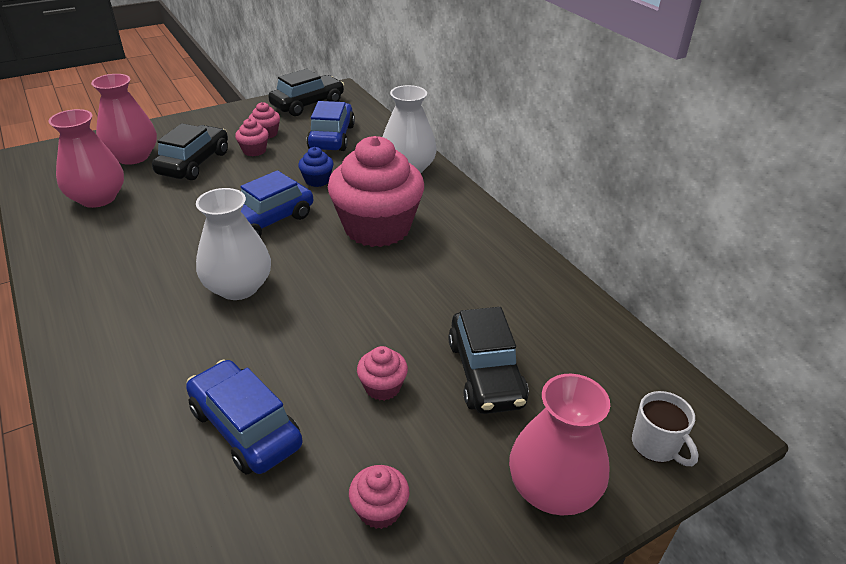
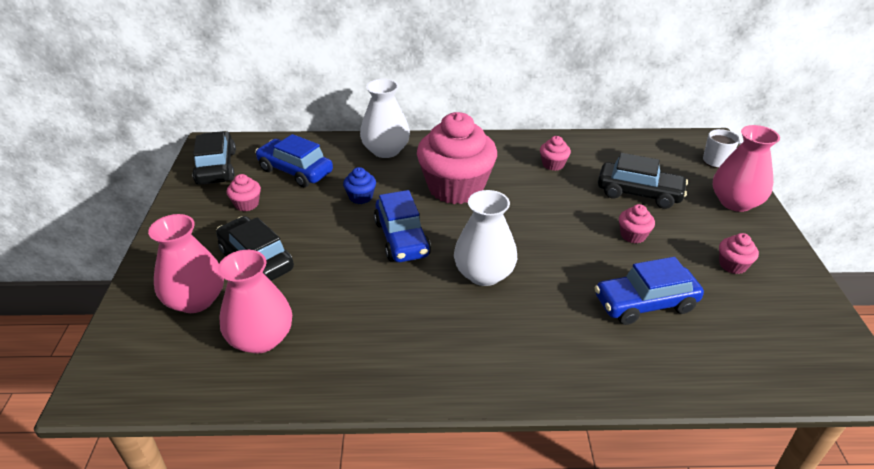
camera: 60 degrees left, 0 degrees up
pink cupcake [235,118,269,156] -> pink cupcake moved to [540,136,571,171]

